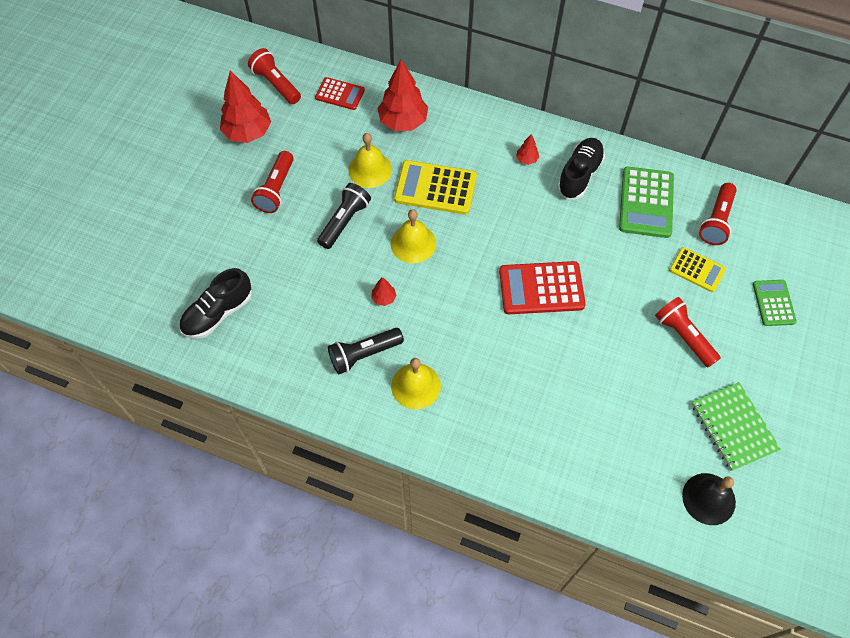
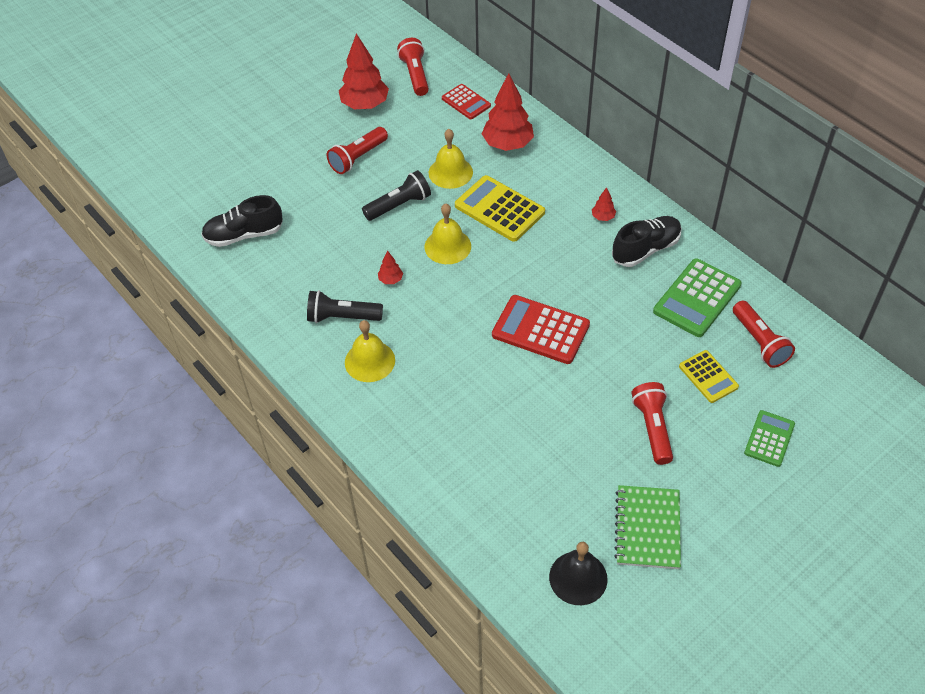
camera: 30 degrees right, 10 degrees down
red flashlight [699,183,737,245] -> red flashlight turned 75 degrees counterclockwise [733,301,795,368]

